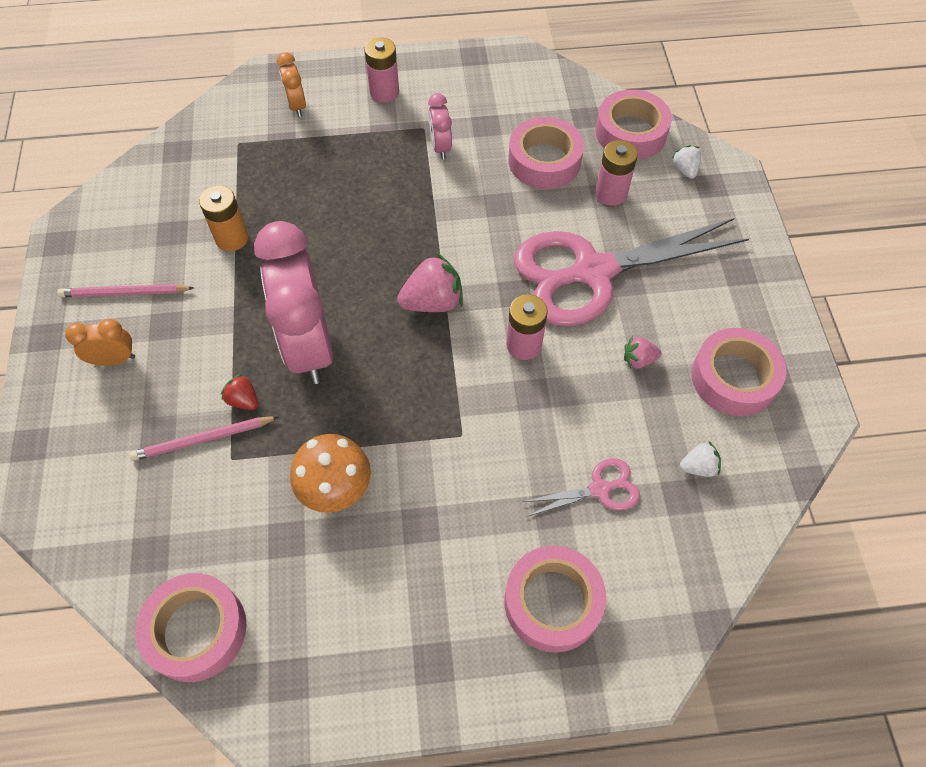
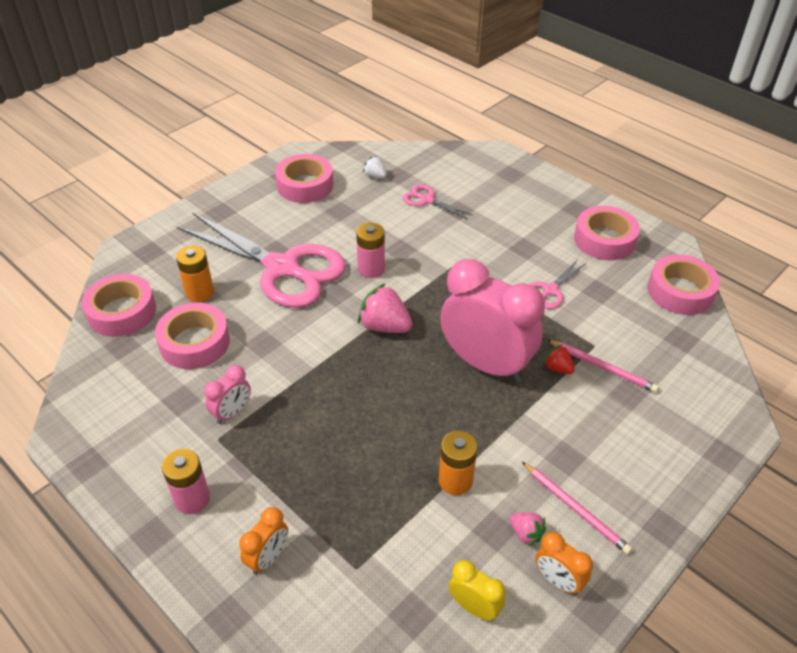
camera: 130 degrees left, 15 degrees down
orange clock [65,319,135,366] -> orange clock moved to [535,532,593,595]
red strawberry [221,373,258,410] -> red strawberry turned 135 degrees clockwise [543,344,575,374]
pink clock [254,221,333,384] -> pink clock turned 90 degrees counterclockwise [440,259,545,382]
orange mushroom [290,434,371,513] -> pink scissors [529,259,587,309]
pink tape [505,546,606,653] -> pink tape moved to [574,206,640,261]
pink battery [595,140,638,206] -> orange battery [176,246,214,302]
pink strawberry [624,336,661,368] -> pink strawberry moved to [510,512,546,546]
white strawberry [671,145,701,179] -> none
none -> yellow clock [449,560,506,621]

